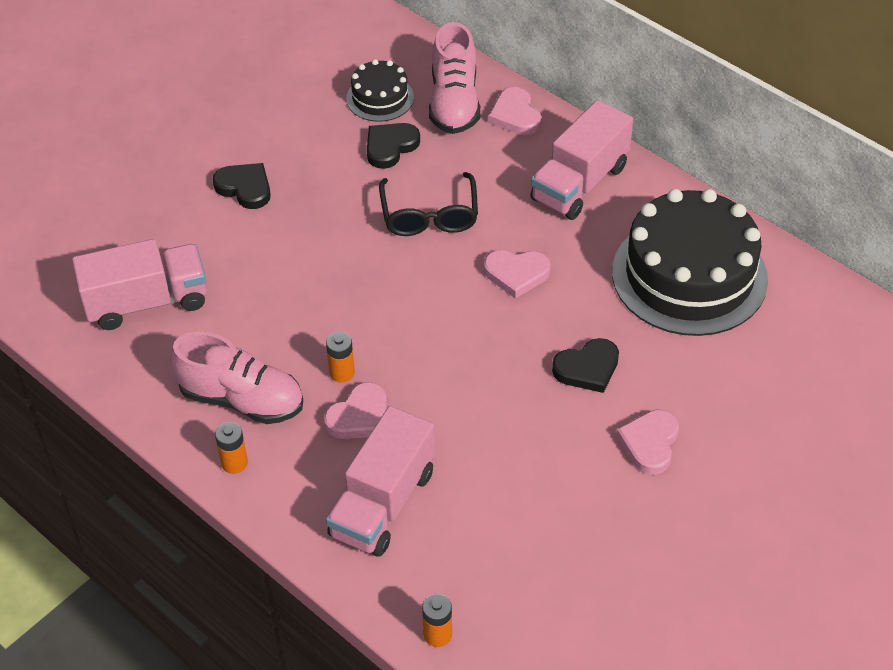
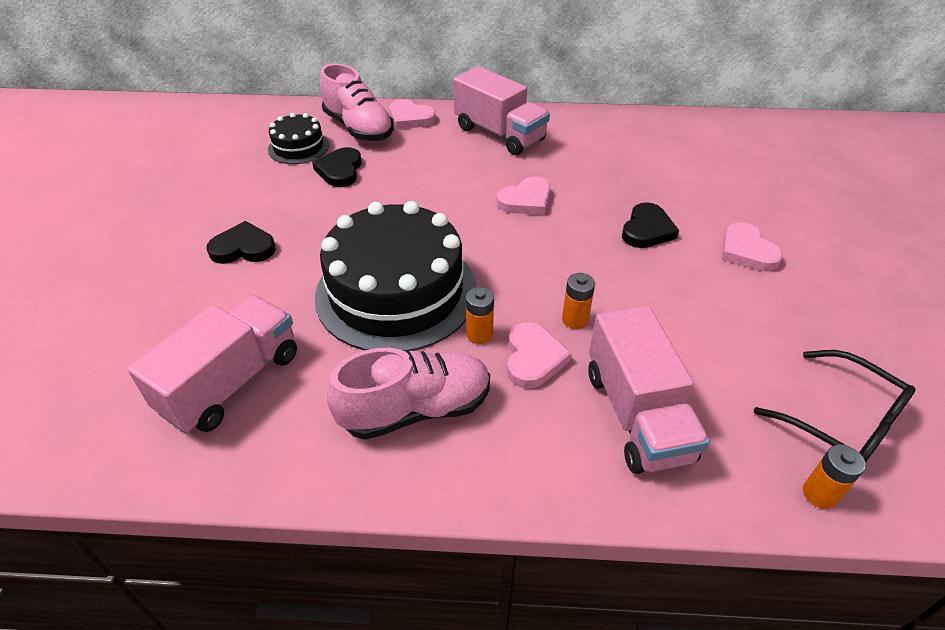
camera: 40 degrees left, 5 degrees down
orange battery [215,422,248,474] -> orange battery moved to [562,273,595,329]
black glasses [379,172,478,236] -> black glasses moved to [754,350,916,463]
pink truck [530,100,633,220] -> pink truck turned 45 degrees counterclockwise [453,66,550,155]
black cake [612,189,768,336] -> black cake moved to [315,201,476,351]

